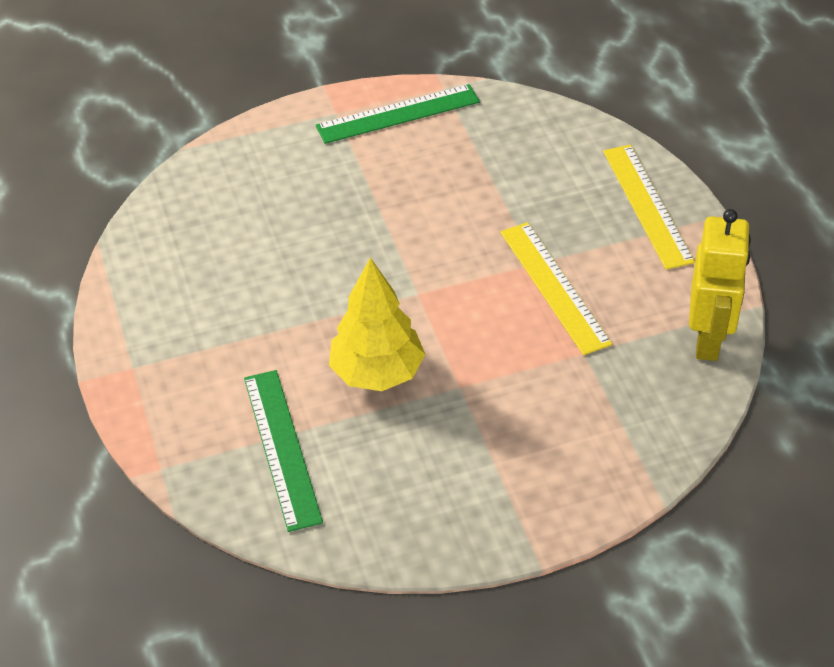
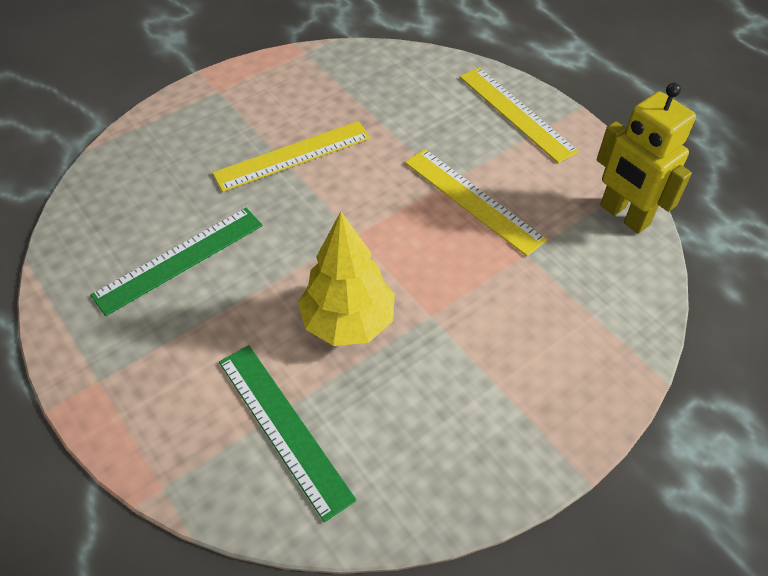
camera: 20 degrees left, 5 degrees up
green ruler [316,84,480,144] -> green ruler moved to [90,208,263,316]
yellow robot [689,209,751,361] -> yellow robot turned 150 degrees clockwise [597,83,696,234]
none -> yellow ruler [212,121,371,192]

